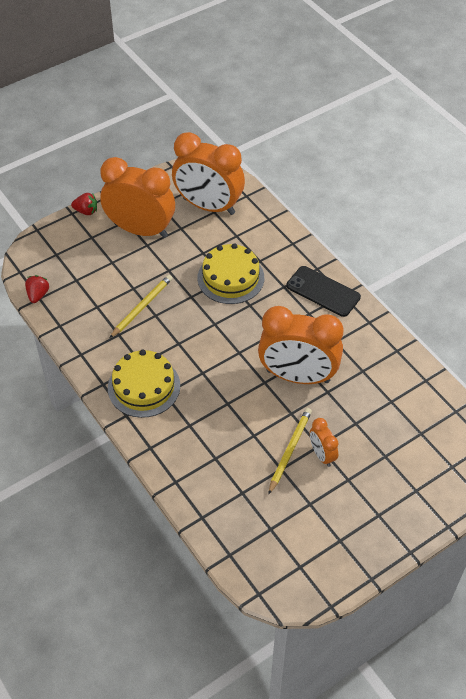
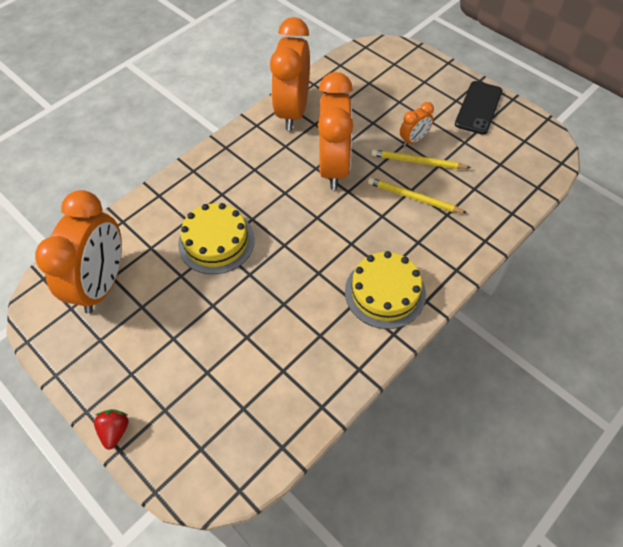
camera: 100 degrees left, 5 degrees up
red strawberry [25,275,50,303] -> none
orange clock [100,157,175,238] -> orange clock moved to [270,17,310,131]
yellow pencil [110,275,172,338] -> yellow pencil moved to [368,178,467,213]
black phone [286,266,361,317] -> black phone moved to [455,81,502,135]

